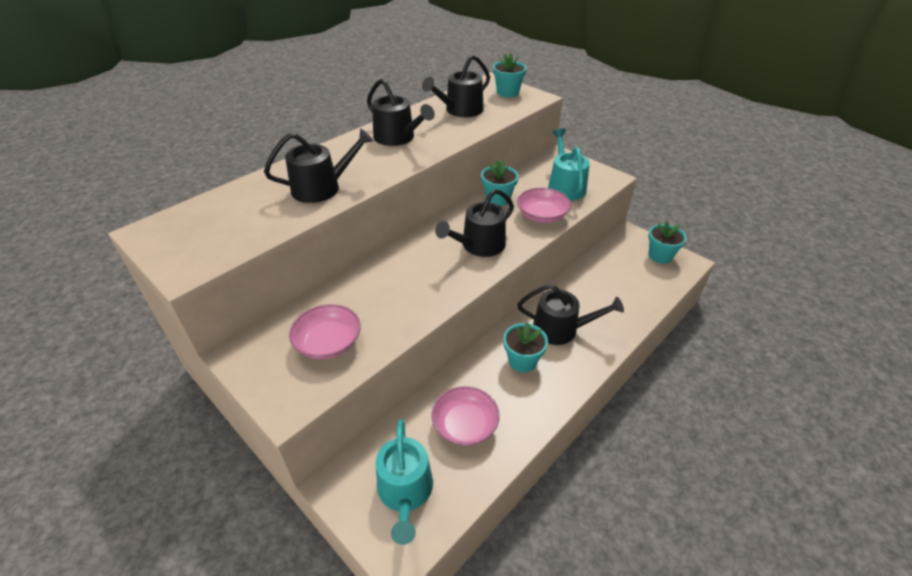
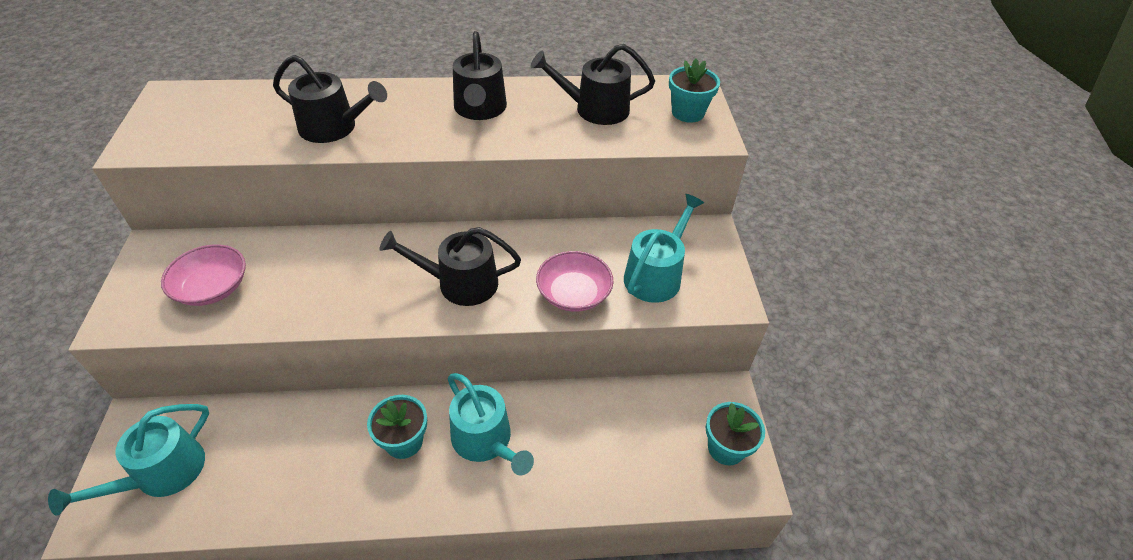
camera: 40 degrees right, 5 degrees up
pink bowl [432,386,500,446] -> none
turquoise flower pot [481,160,519,206] -> none
black watering can [517,284,624,345] -> turquoise watering can [448,373,534,475]

